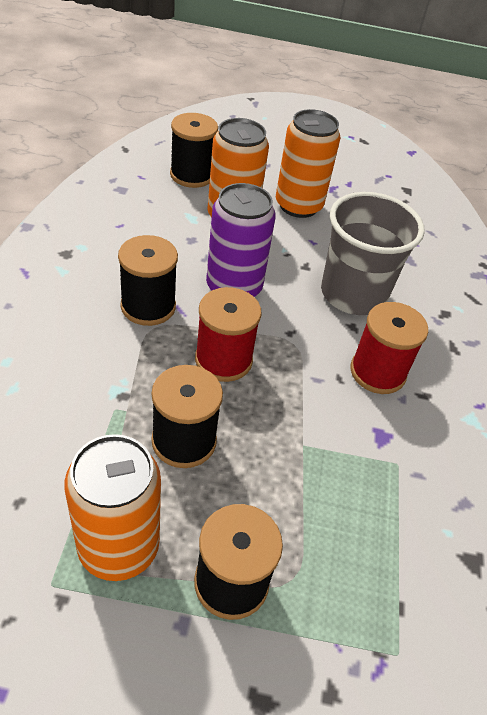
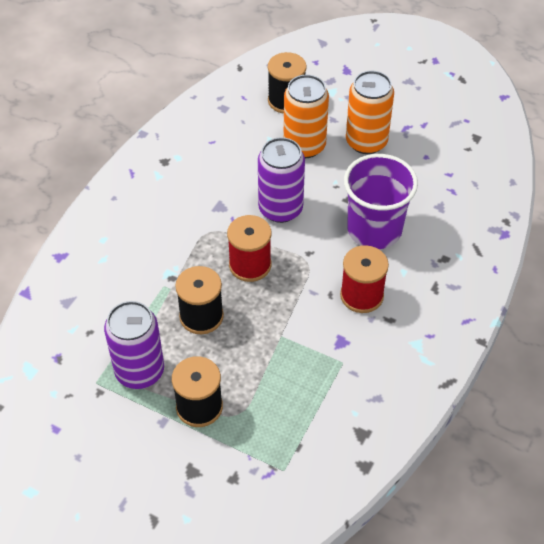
camera: 25 degrees right, 5 degrees up
orange can [64,434,161,581] -> purple can [104,301,164,389]
black spool [118,235,178,326] -> none
grey cup [321,192,425,315] -> purple cup [344,154,418,249]

